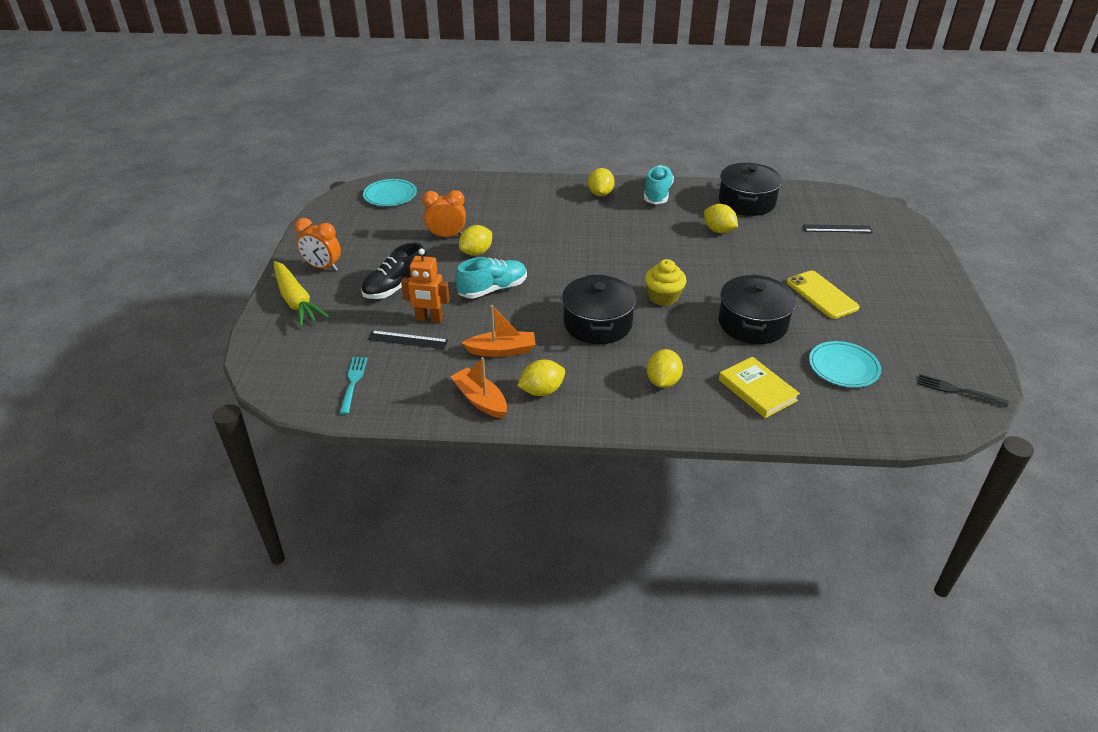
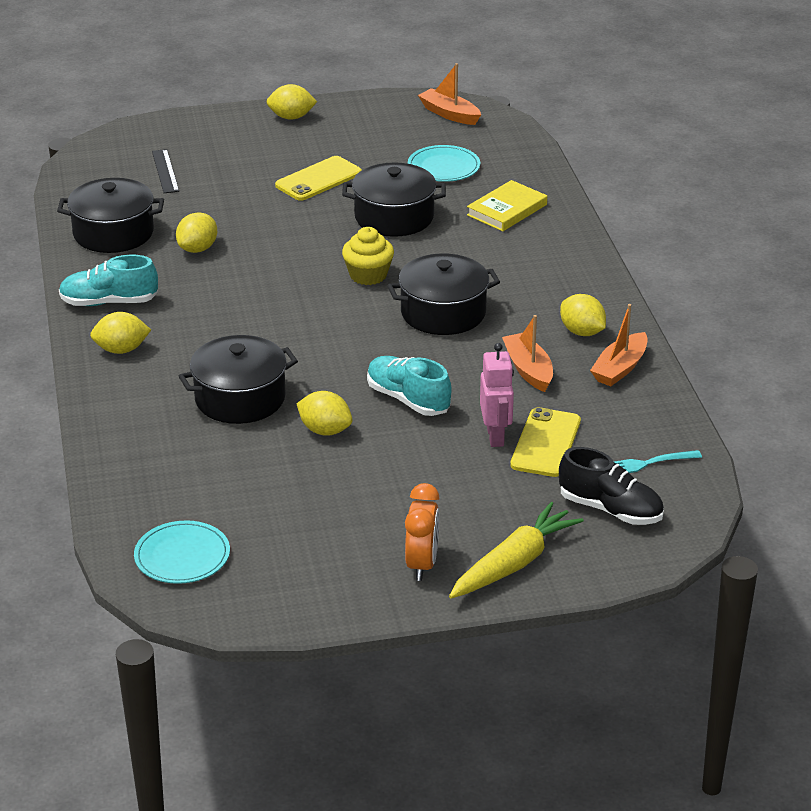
camera: 105 degrees left, 5 degrees down
black shoe [361,242,426,299] -> black shoe moved to [559,447,664,525]
black ruler [368,331,448,349] -> yellow phone [510,407,581,477]
orange robot [401,248,450,323] -> pink robot [480,343,514,447]
orange clock [422,190,466,237] -> none
yellow lemon [647,349,683,388] -> yellow lemon moved to [267,84,317,120]
black fork [917,374,1009,407] -> orange boat [418,63,481,125]
none -> black pot [179,335,298,424]

